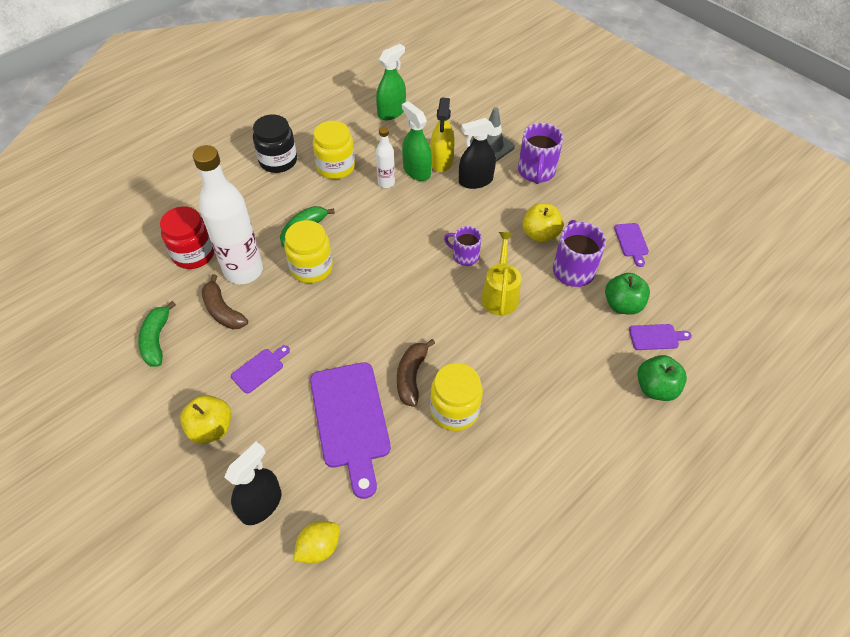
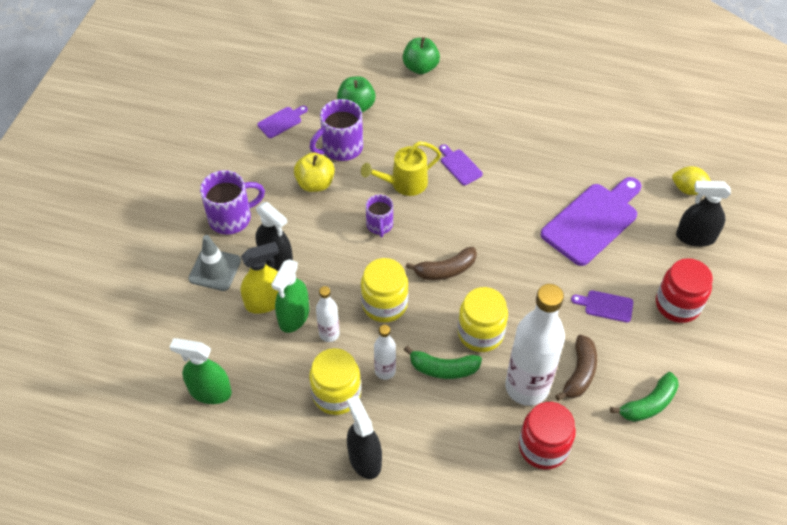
camera: 120 degrees left, 0 degrees up
yellow apple [180,395,231,444] -> red jar [656,258,713,323]
black jar [253,115,297,173] -> black spray bottle [347,396,382,479]
brown banana [397,339,435,407] -> brown banana moved to [406,247,477,280]
yellow jar [430,363,483,431] -> yellow jar moved to [361,258,409,322]
purple cutting board [629,324,692,350] -> purple cutting board moved to [439,144,483,185]
none -> white bottle [374,325,396,380]

